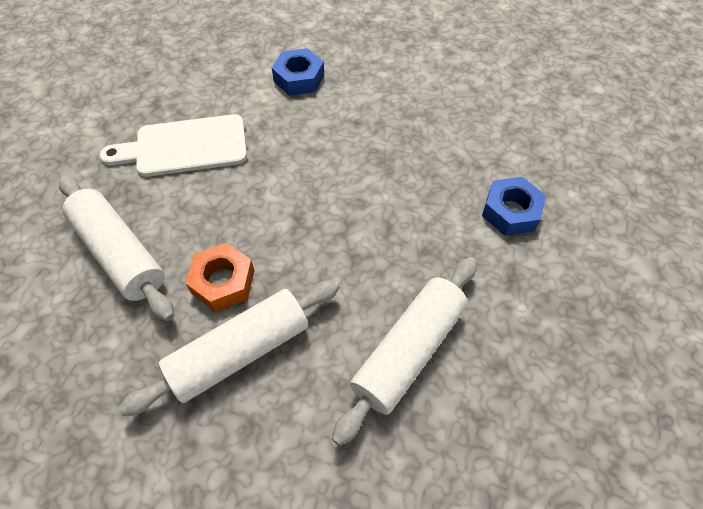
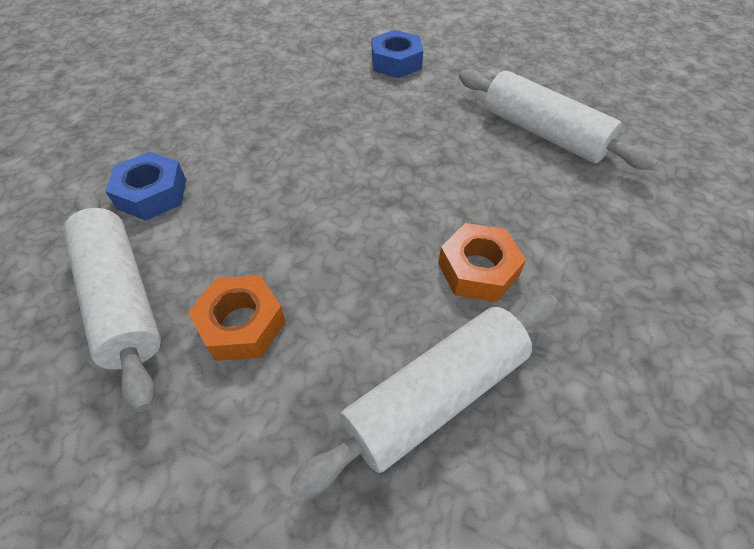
camera: 85 degrees left, 5 degrees down
white cutting board [100,114,247,177] -> orange nut [188,275,286,361]
white rolling pin [118,280,340,417] -> white rolling pin moved to [63,189,161,412]

